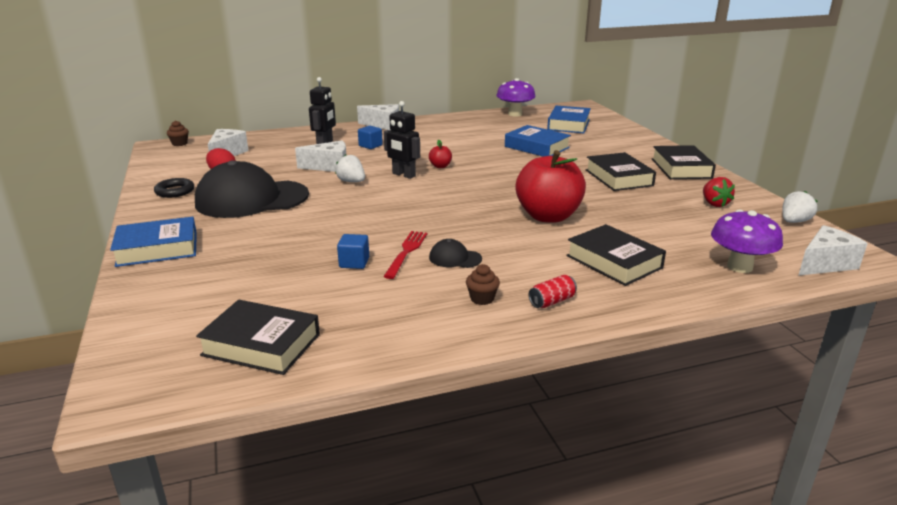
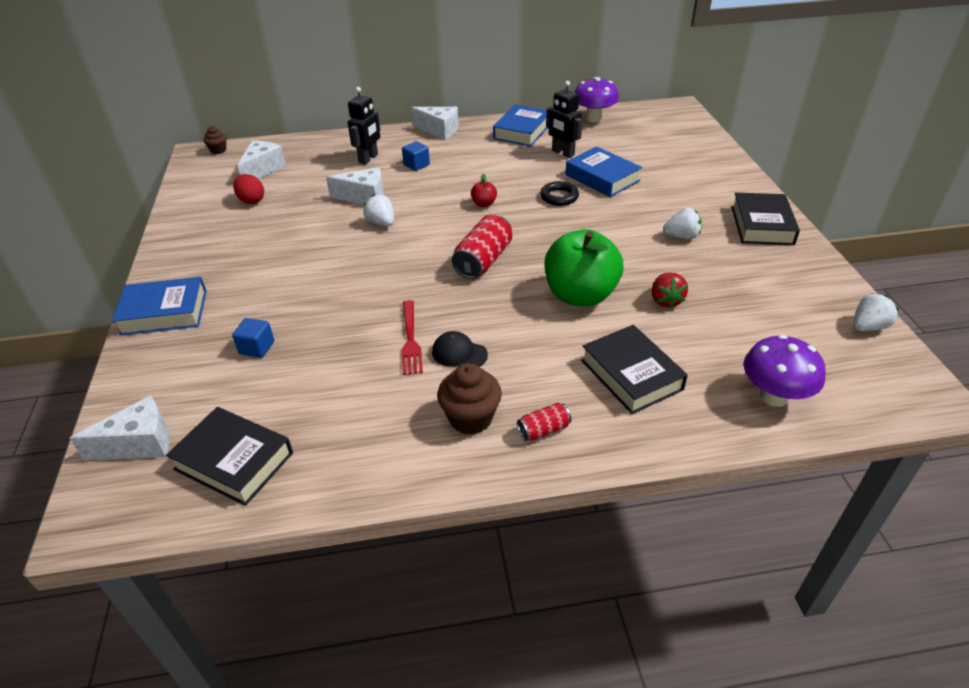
camera: 10 degrees right, 15 degrees up
black ring [154,178,194,198] -> black ring moved to [540,181,579,206]
black cap [195,160,309,218] -> none
blue cube [337,234,369,269] -> blue cube moved to [232,318,274,358]
red fork [383,231,427,279] -> red fork turned 150 degrees clockwise [402,300,423,375]
black robot [384,101,420,179] -> black robot moved to [546,81,582,158]
brown cupcake [466,264,500,305] -> brown cupcake [437,363,502,435], size x1.74
red apple [515,150,586,223] -> green apple [545,229,624,307]
blue book [547,106,591,133] -> blue book moved to [493,104,547,147]
black book [586,152,656,191] -> white strawberry [663,207,702,239]
red strawberry [703,177,735,207] -> red strawberry moved to [652,273,688,309]
white cheese [798,225,868,276] -> white cheese moved to [70,395,170,461]
none -> red can [452,215,512,279]

